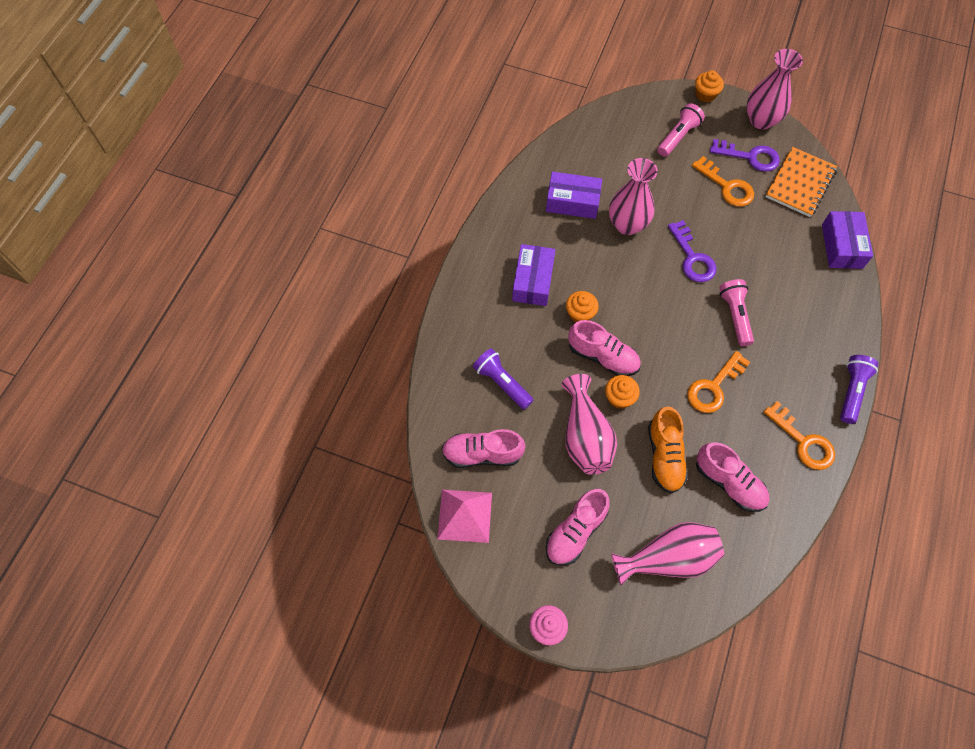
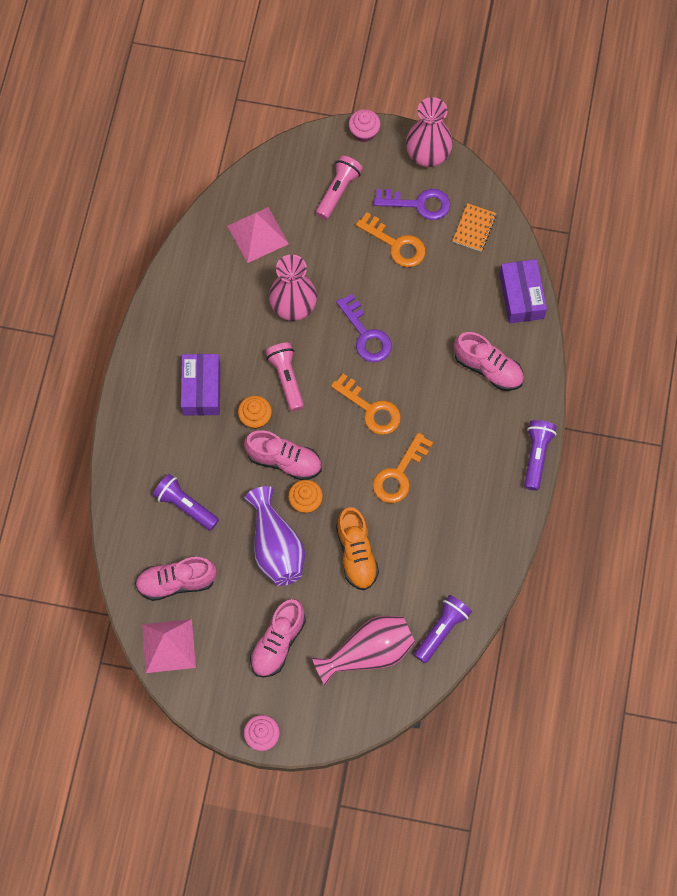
camera: 10 degrees left, 5 degrees up
purple box [546,172,602,219] -> none
pink vase [561,374,617,475] -> purple vase [244,486,305,586]
orange cupcake [695,71,724,102] -> pink cupcake [349,109,381,142]
pink shoe [696,442,770,512] -> pink shoe moved to [454,332,524,391]
pink flashlight [719,279,754,346] -> pink flashlight moved to [265,343,304,412]
orange key [764,401,835,470] -> orange key moved to [331,374,401,435]
orange notebook [766,147,837,217] -> orange notebook [453,203,497,252], size x0.59
none -> pink pyramid [227,207,289,263]
none -> purple flashlight [414,595,472,663]

